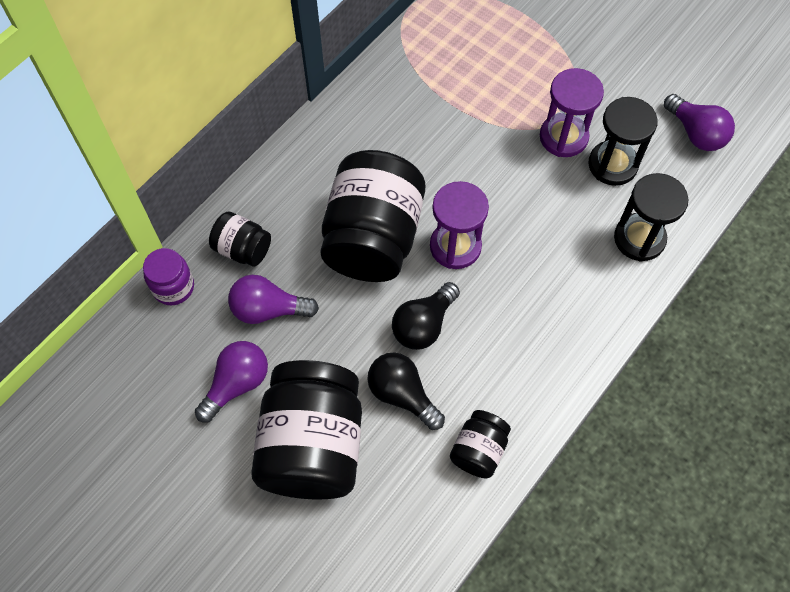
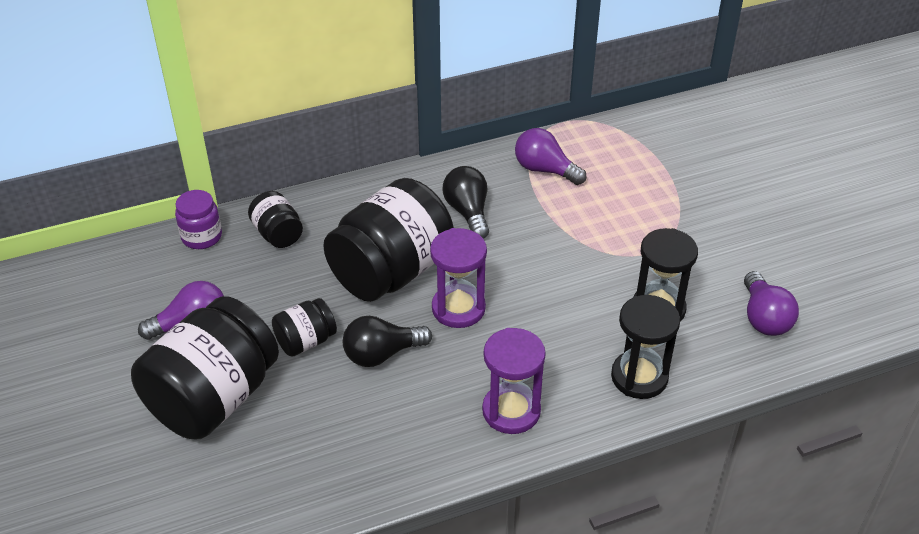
camera: 30 degrees right, 20 degrees down
purple light bulb [228,275,319,324] -> purple light bulb moved to [515,128,587,185]
black light bulb [367,352,445,430] -> black light bulb moved to [442,166,489,239]
black jar [450,410,511,478] -> black jar moved to [272,298,337,357]
purple hourglass [540,68,604,157] -> purple hourglass moved to [482,328,546,434]

